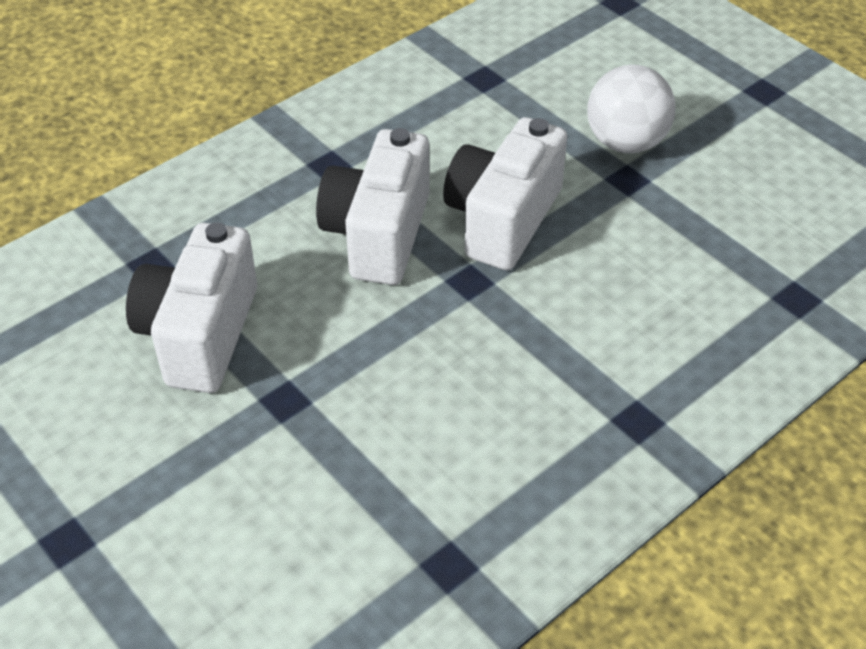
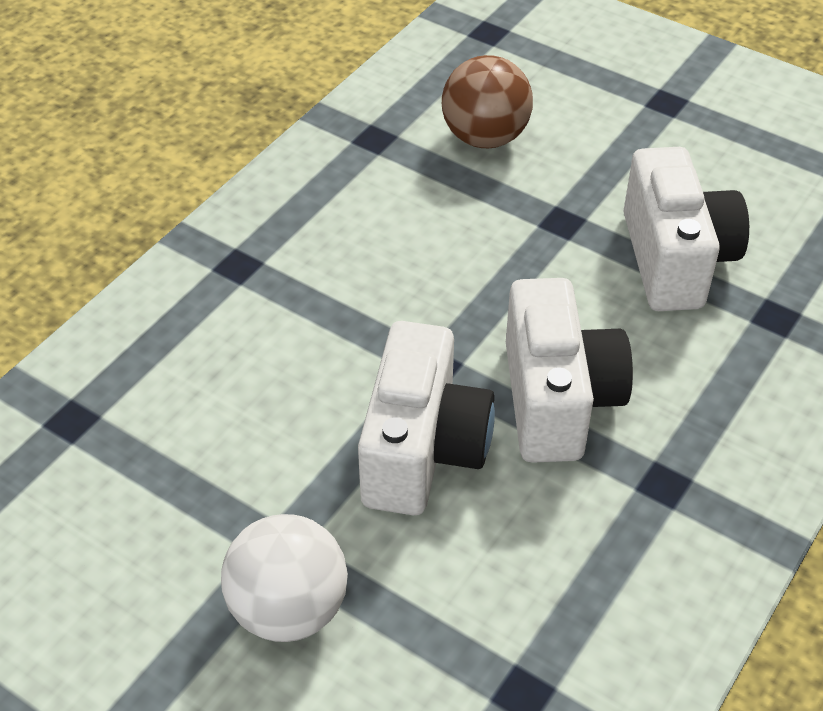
camera: 165 degrees right, 0 degrees up
none -> brown ball [442,55,533,148]

